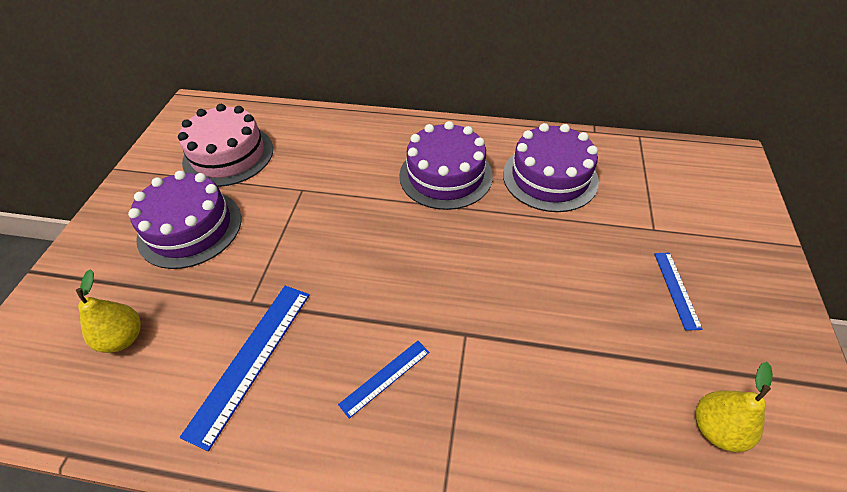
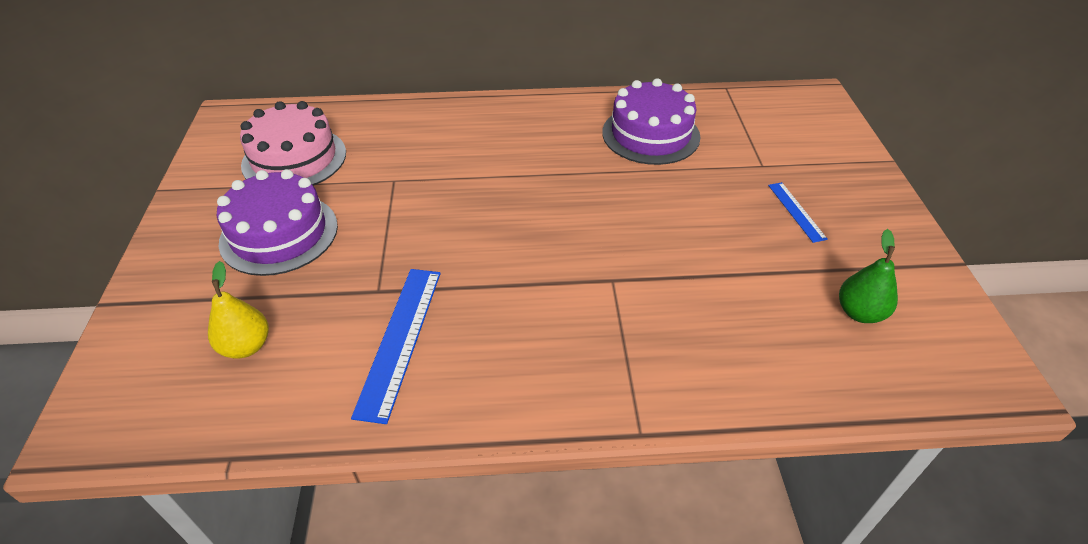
camera: 15 degrees left, 5 degrees down
blue ruler [338,341,429,419] -> none
purple cake [399,121,493,210] -> none
yellow pear [695,362,773,452] -> green pear [839,229,898,323]

